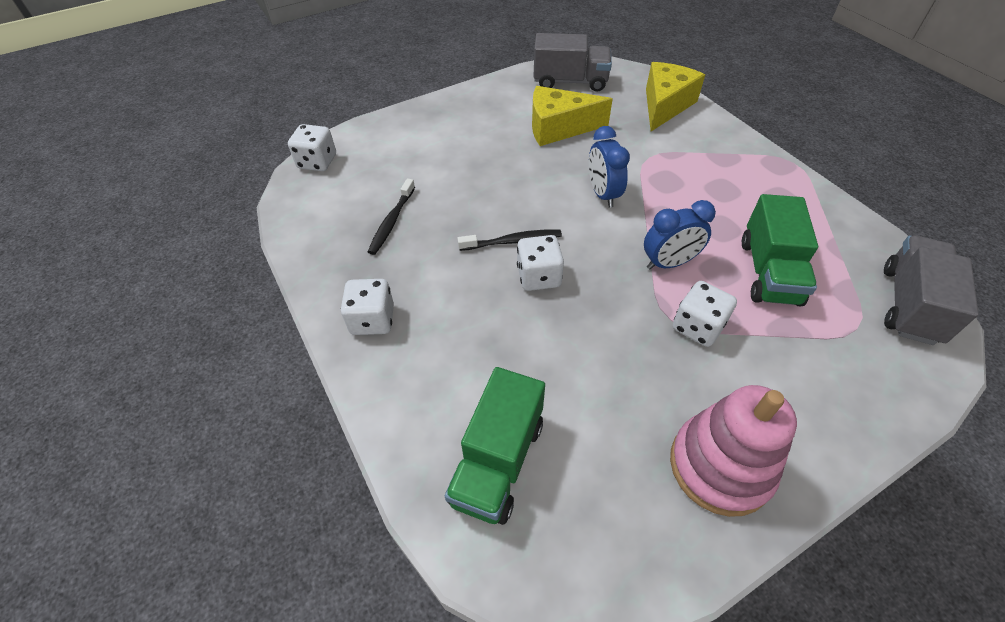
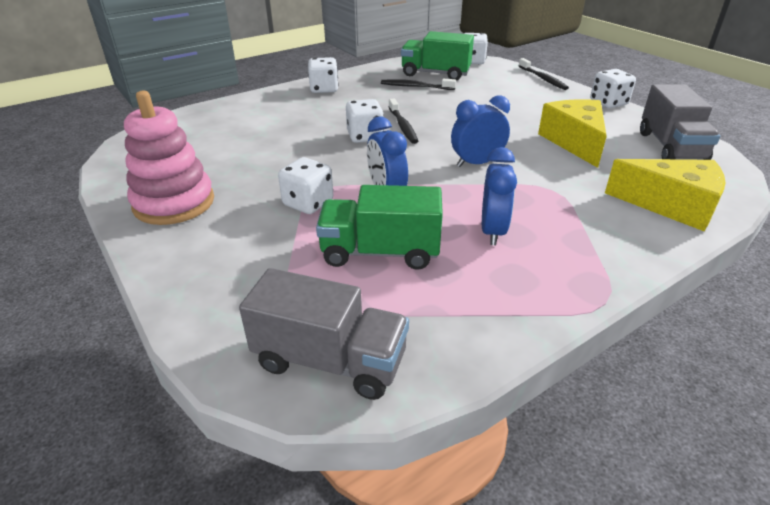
camera: 85 degrees right, 15 degrees down
green truck [445,367,545,525] -> green truck moved to [401,31,474,81]
none -> blue clock [482,147,517,245]
none -> black toothbrush [519,58,569,90]
none -> white dice [590,69,636,108]

